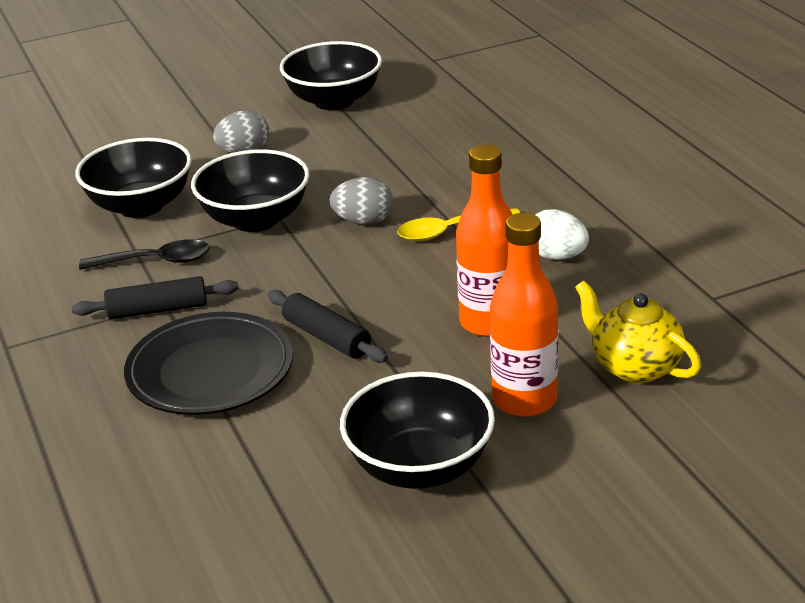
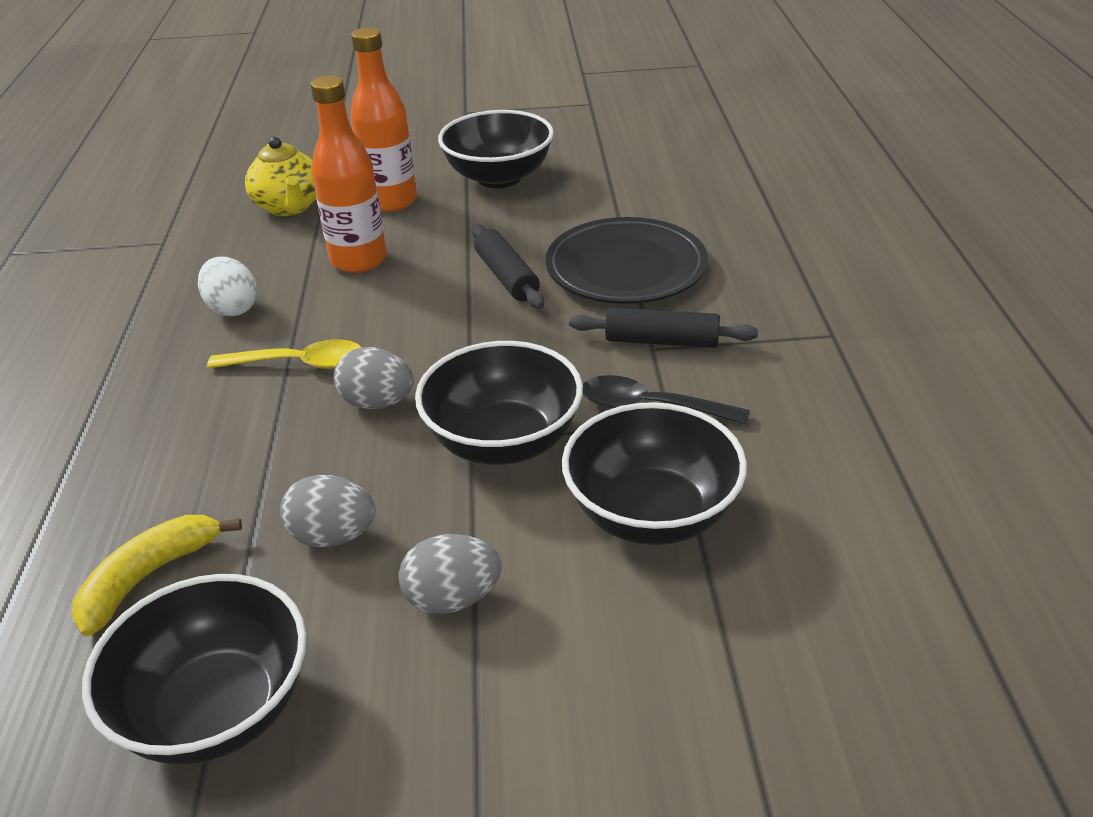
camera: 160 degrees left, 5 degrees up
none -> yellow banana [72,515,242,637]
none -> grey egg [280,475,375,547]

